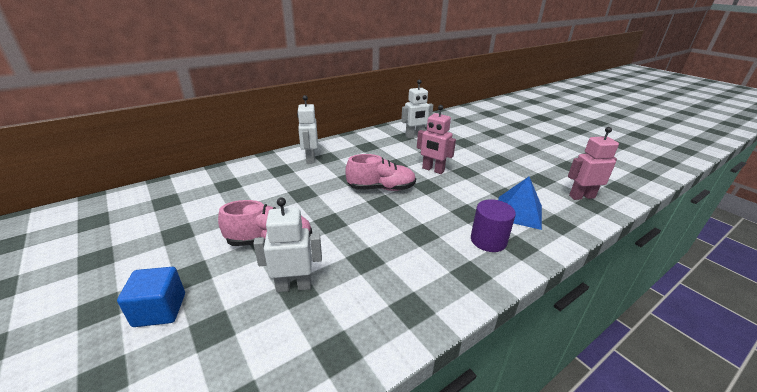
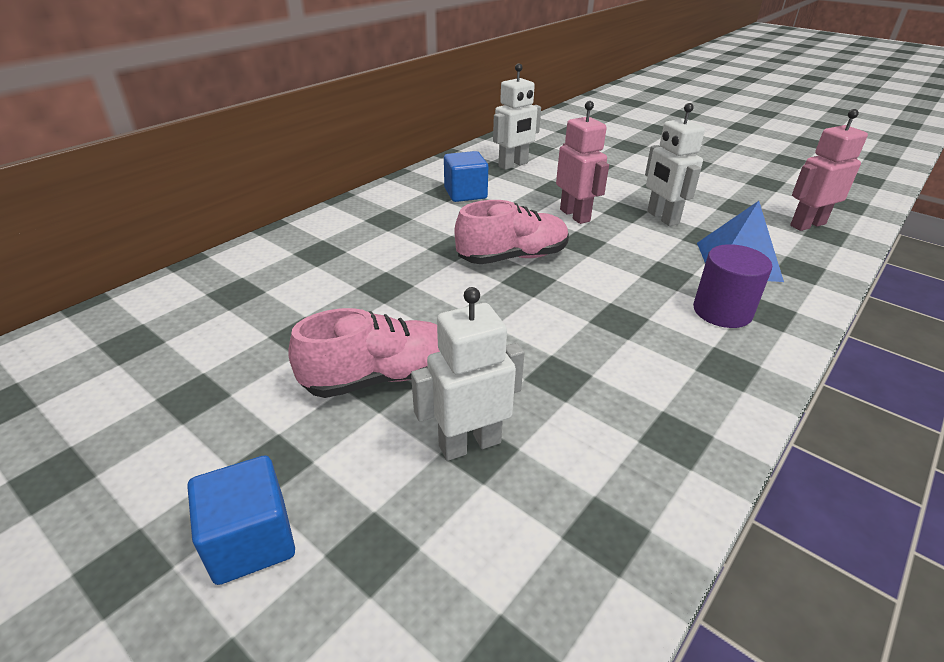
camera: 15 degrees left, 5 degrees up
white robot [297,95,318,164] -> white robot moved to [645,103,705,226]
pink robot [417,105,456,174] -> pink robot turned 135 degrees counterclockwise [556,101,609,224]
none -> blue cube [444,151,488,202]

